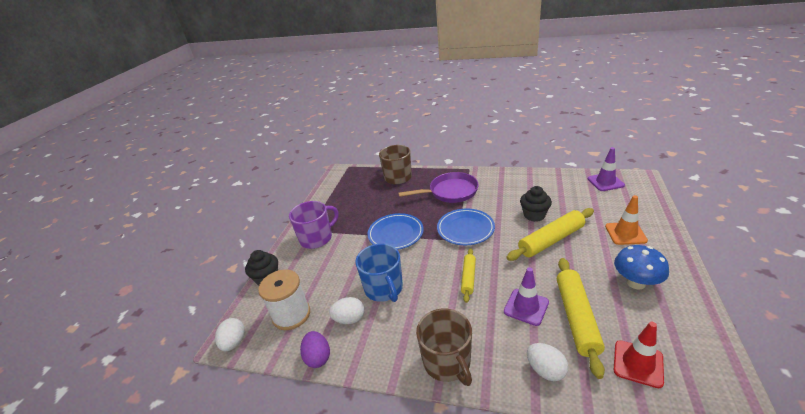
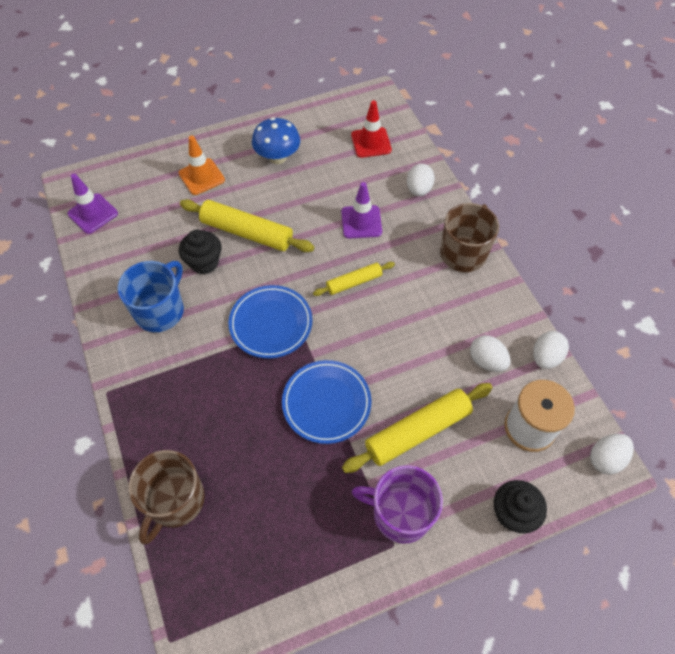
camera: 130 degrees left, 25 degrees up
purple egg [300,331,330,368] -> white egg [533,331,569,369]
blue mug [356,244,403,302] -> blue mug moved to [117,261,184,332]
purple pan [398,172,479,203] -> none
yellow rolling pin [557,258,605,379] -> yellow rolling pin moved to [342,383,493,473]

